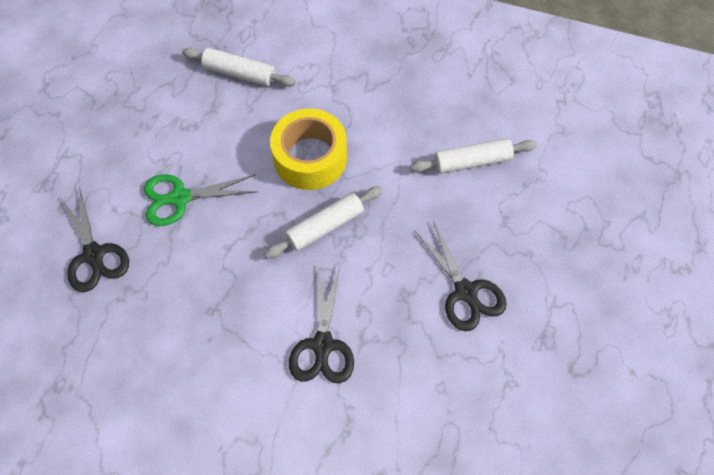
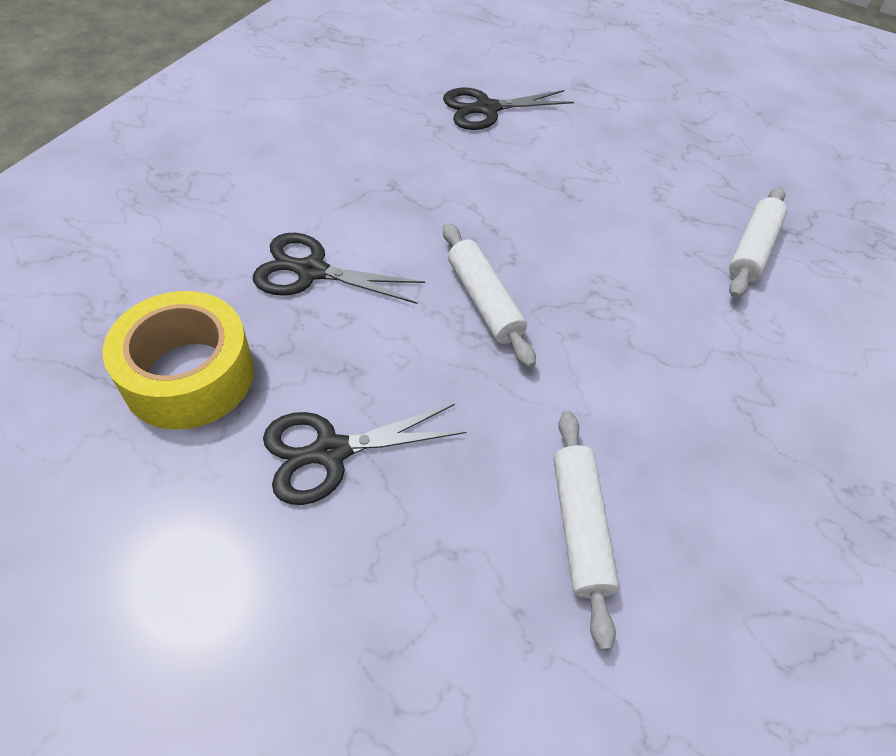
camera: 95 degrees right, 10 degrees down
green scissors [144,174,258,226] -> none
yellow tape [270,109,347,190] -> yellow tape moved to [103,291,254,430]

